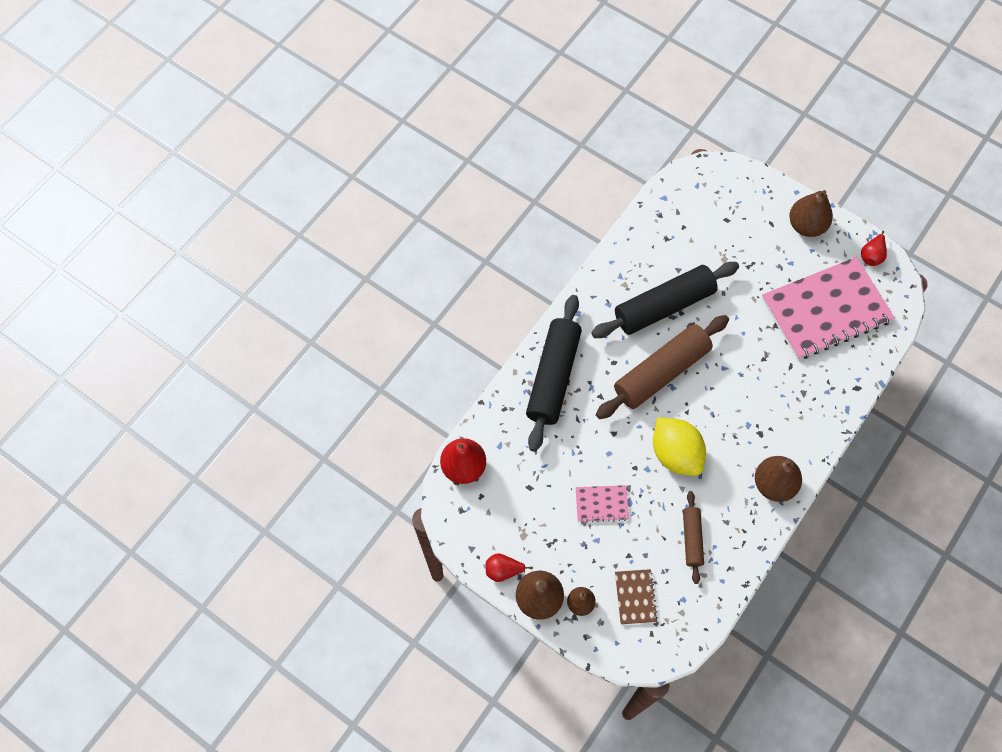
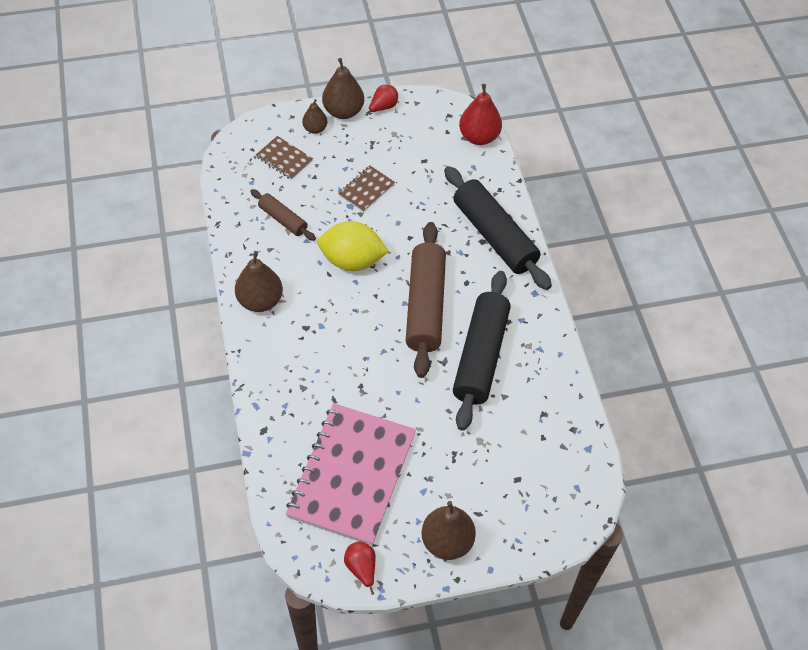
camera: 130 degrees right, 10 degrees down
pink notebook [575,485,629,523] -> brown notebook [338,166,395,212]

